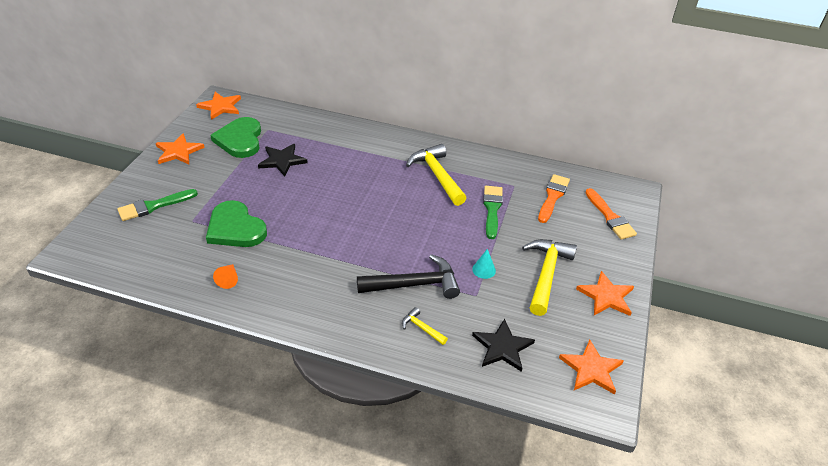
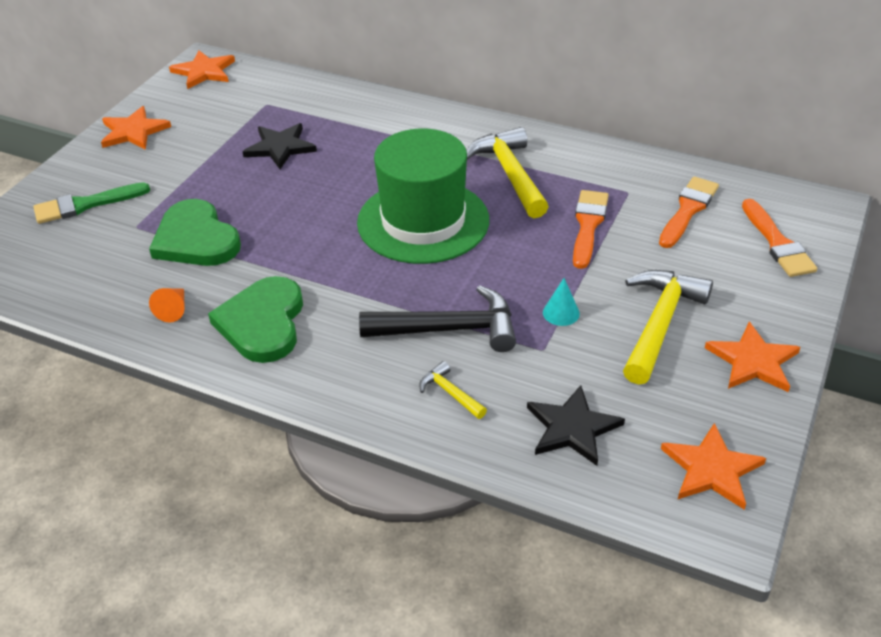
camera: 10 degrees right, 0 degrees up
green heart [210,117,261,158] -> green heart moved to [208,276,303,363]
green brush [483,186,503,239] -> orange brush [573,190,609,269]
none -> green hat [357,129,489,264]

